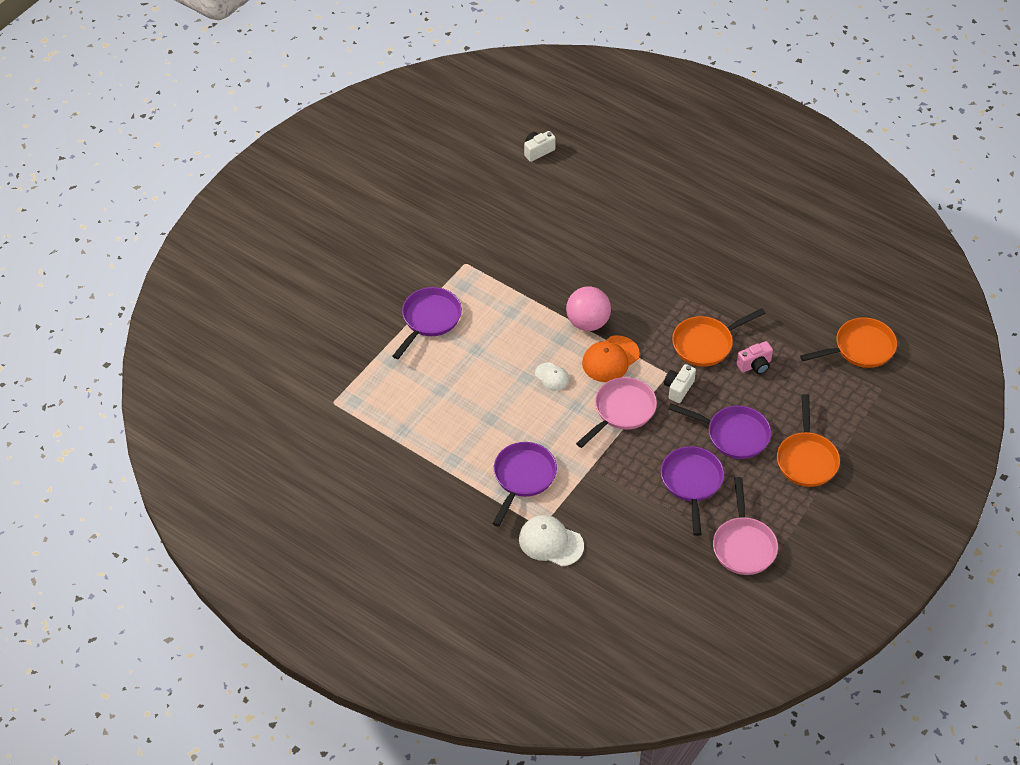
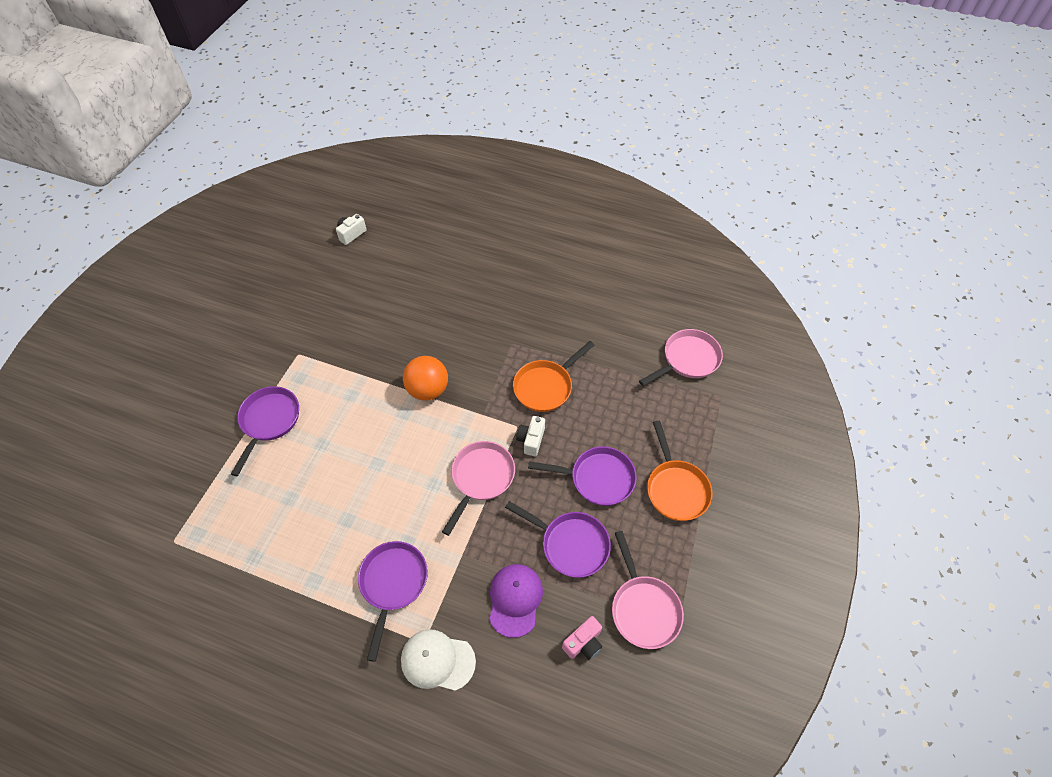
camera: 15 degrees left, 5 degrees up
white cap [535,363,569,391] -> none
pink ball [566,286,611,331] -> orange ball [403,356,448,401]
orange cap [582,335,640,382] -> none
purple pan [661,446,724,536] -> purple pan turned 135 degrees clockwise [505,501,611,578]
pink camera [737,341,773,374] -> pink camera moved to [562,616,602,660]
orange pan [800,317,897,368] -> pink pan [639,329,723,386]
none -> purple cap [489,564,543,638]

